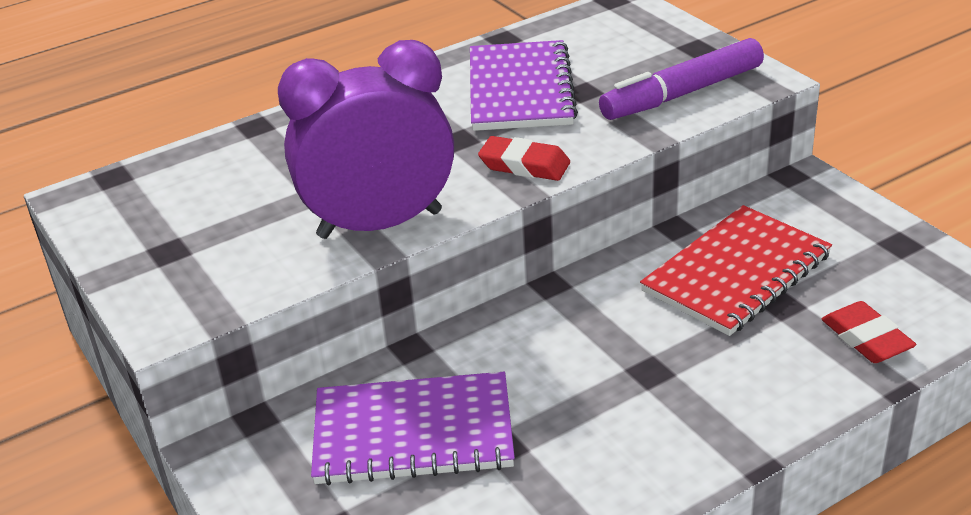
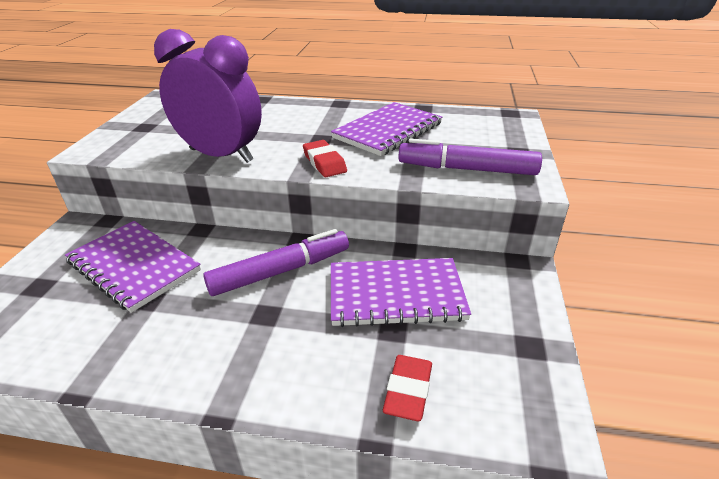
camera: 40 degrees right, 0 degrees up
red notebook [640,205,832,336] -> purple notebook [331,258,471,327]
none -> purple marker [203,229,349,296]

